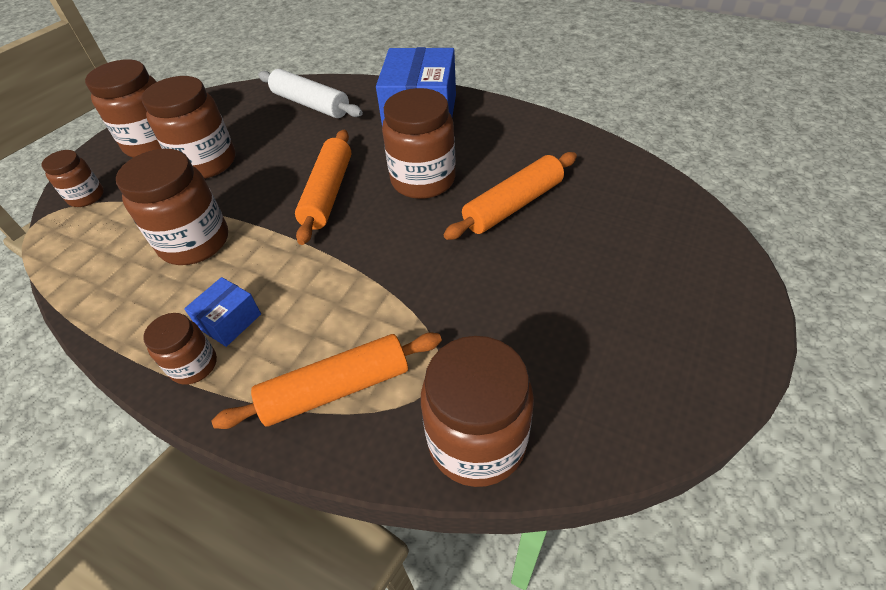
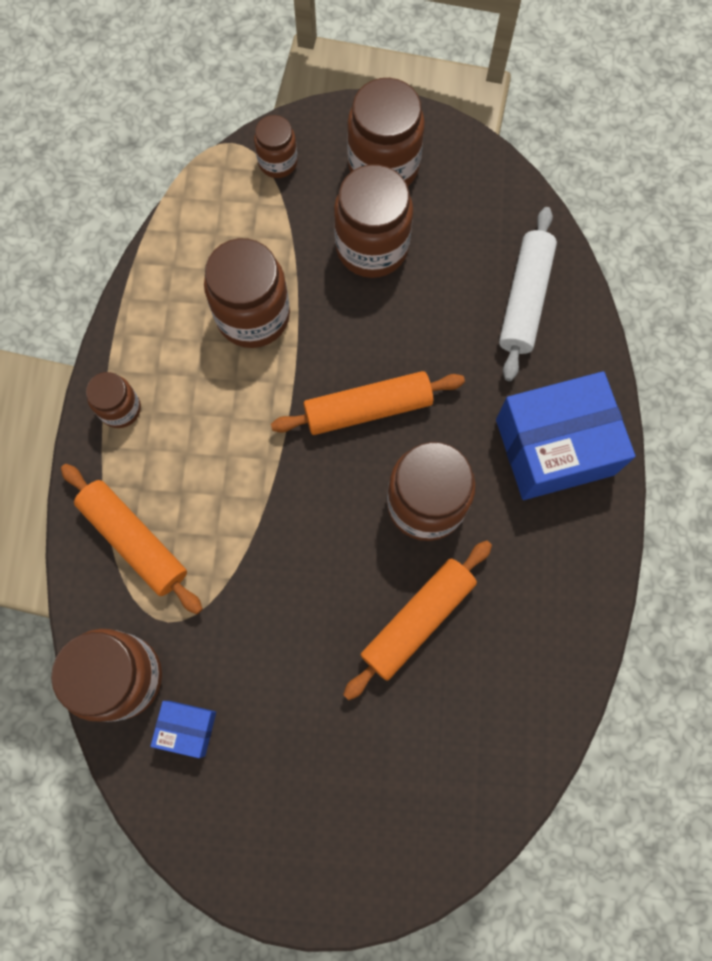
camera: 65 degrees right, 25 degrees up
blue box [184,277,261,347] -> blue box moved to [150,701,216,758]
orange rolling pin [443,152,577,240] -> orange rolling pin turned 75 degrees counterclockwise [343,540,492,700]

